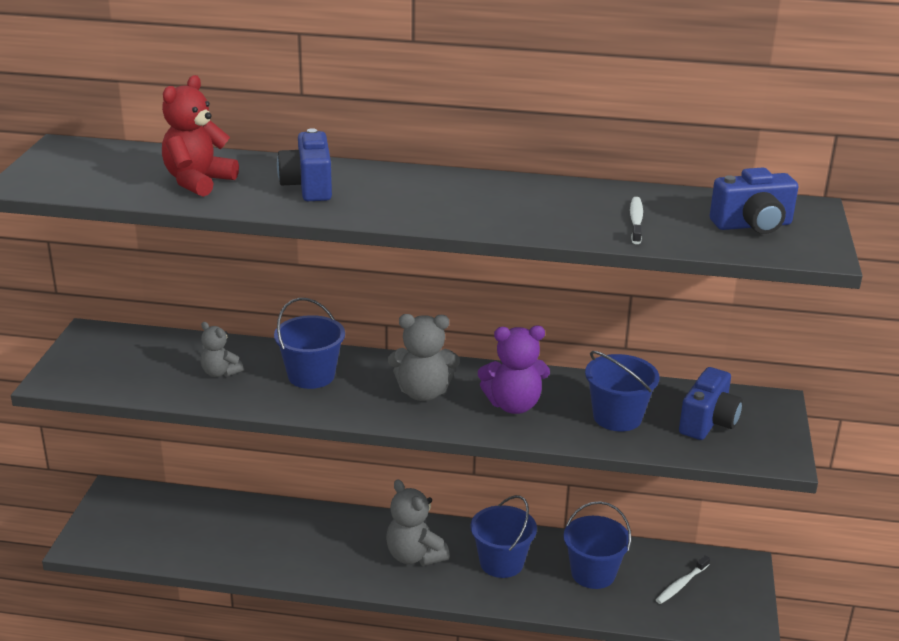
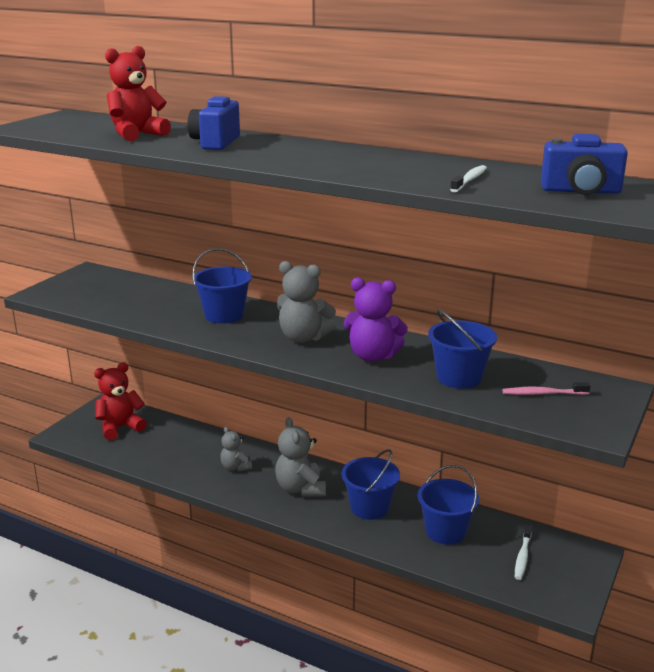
camera: 20 degrees right, 5 degrees down
grey teddy bear [201,322,244,377] -> grey teddy bear moved to [220,427,252,472]
white toothbrush [656,555,710,604] -> white toothbrush turned 45 degrees counterclockwise [515,524,532,580]
blue camera [679,367,743,440] -> pink toothbrush [502,382,590,395]
none -> red teddy bear [94,362,147,440]

